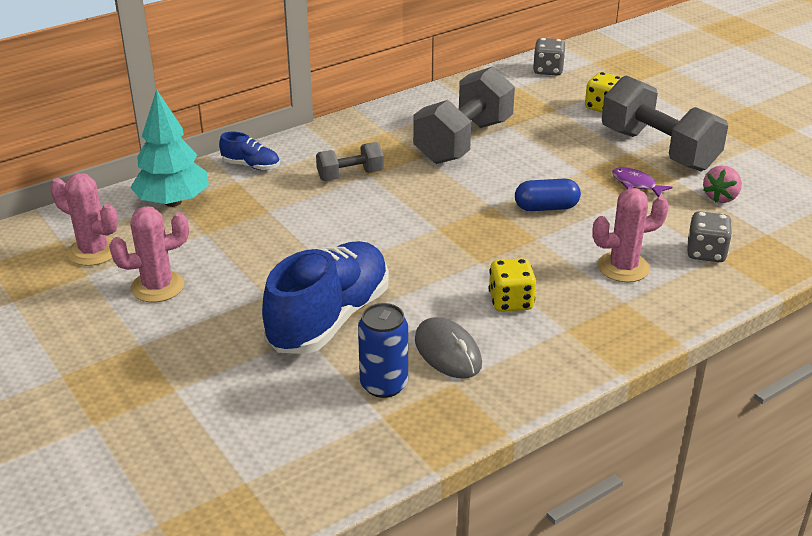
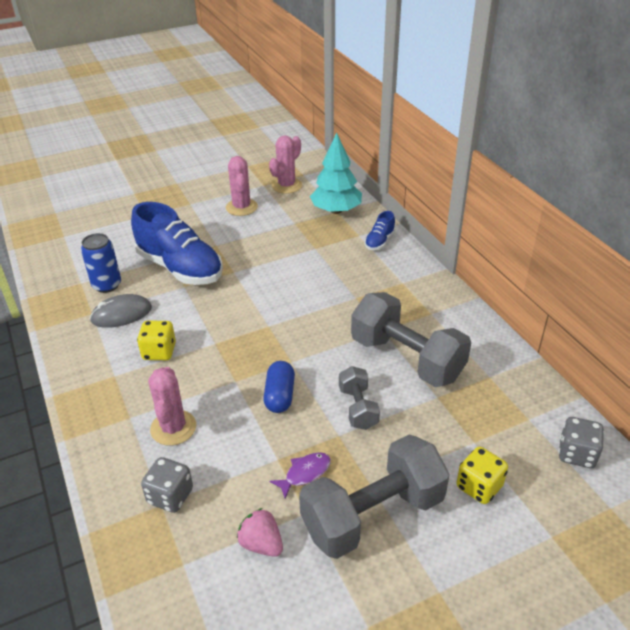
camera: 100 degrees right, 5 degrees up
grey dumbbell [316,142,384,181] -> grey dumbbell moved to [339,366,380,430]

